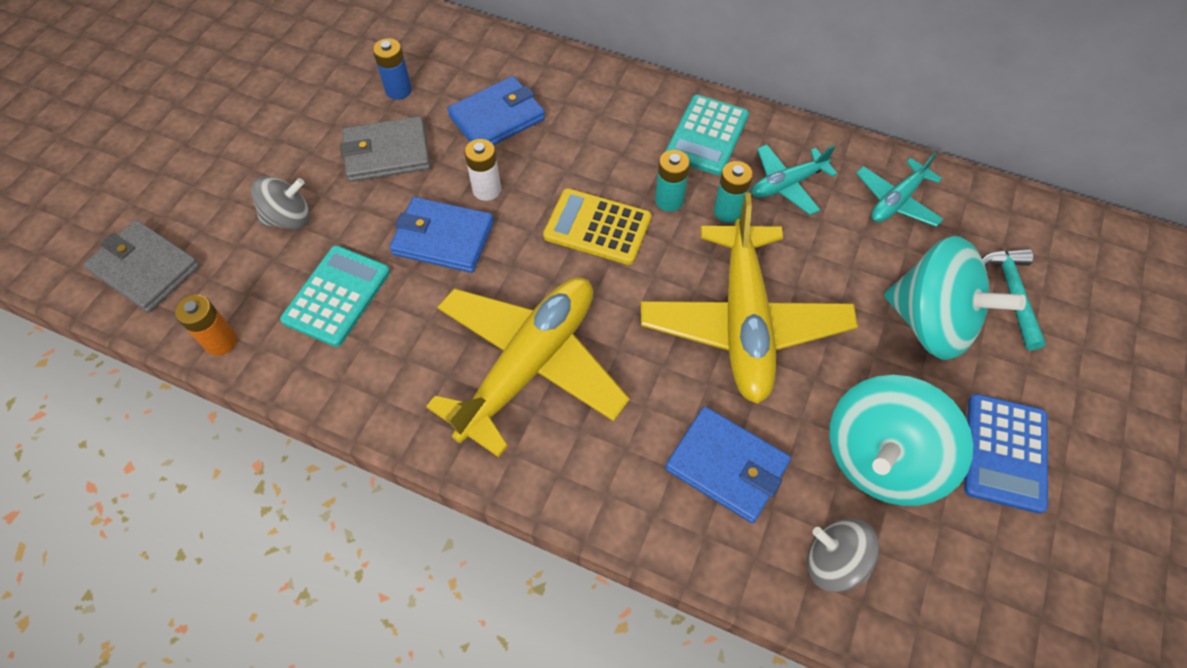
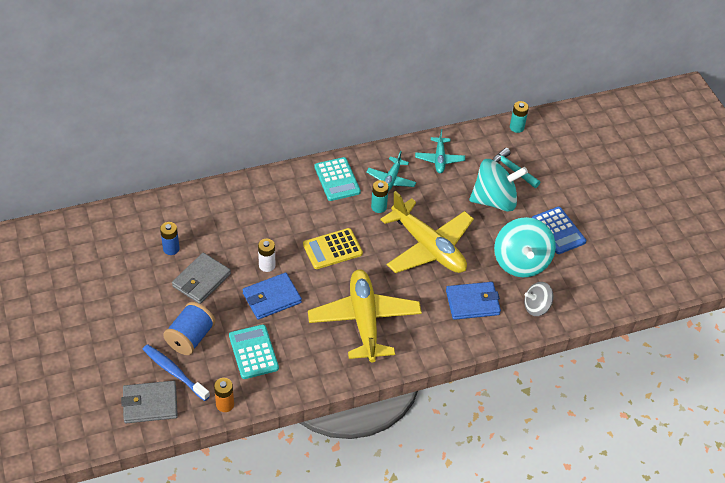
camera: 45 degrees left, 10 degrees down
grey spinning top [251,176,310,229] -> blue spool [163,302,215,355]
blue wallet [447,76,545,145] -> none
turquoise battery [655,150,690,212] -> turquoise battery moved to [510,101,529,133]
none -> blue toothbrush [143,344,210,401]

